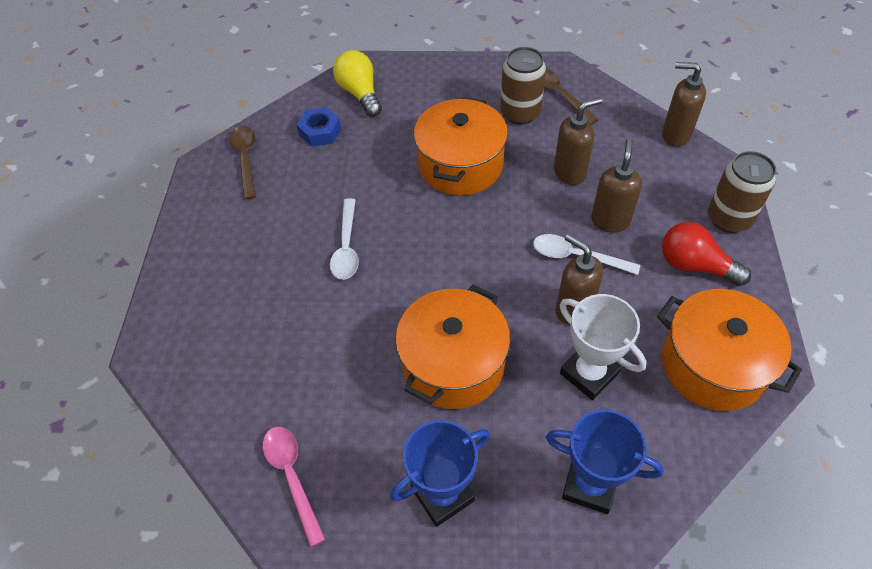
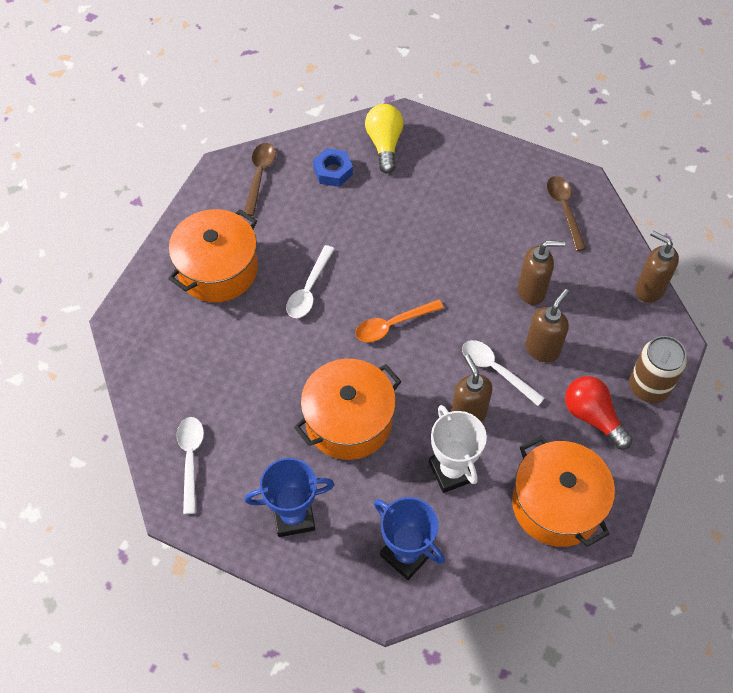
camera: 20 degrees right, 5 degrees up
pink spoon [263,427,326,547] -> white spoon [177,417,204,514]
orange pot [414,97,508,195] -> orange pot moved to [168,209,258,302]
brown can [500,47,546,125] -> none
none -> orange spoon [355,299,444,342]

